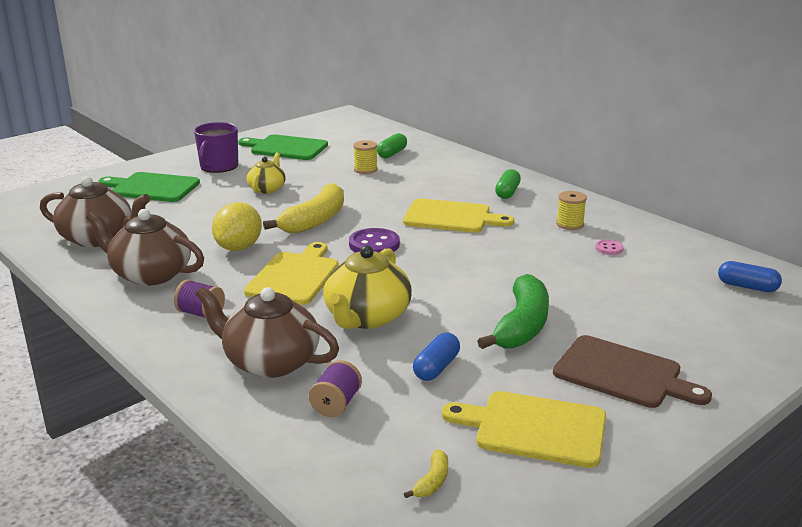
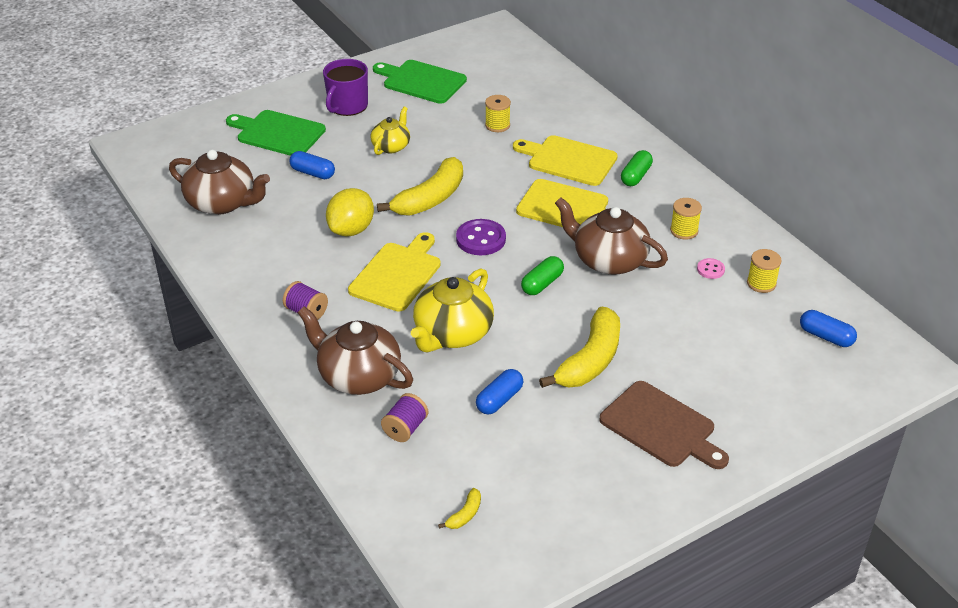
camera: 10 degrees right, 15 degrees up
brown teapot [86,209,204,286] -> brown teapot moved to [555,197,668,275]
green capsule [377,133,407,158] -> green capsule moved to [521,256,564,295]
yellow cutting board [442,391,606,468] -> yellow cutting board moved to [513,135,618,186]
green banana [477,274,549,349] -> yellow banana [539,307,620,388]
none -> blue capsule [289,151,335,179]
none -> yellow spool [747,249,782,293]

